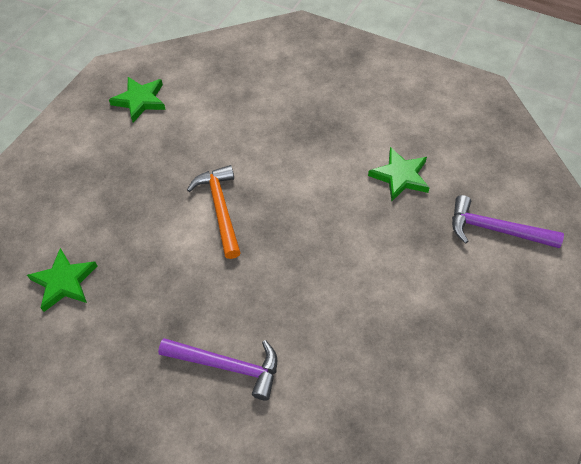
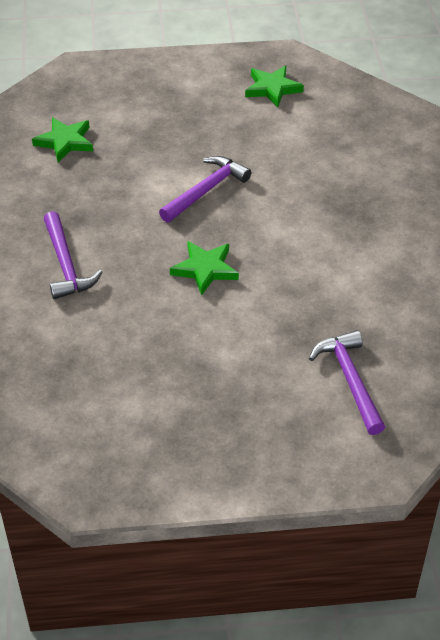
camera: 55 degrees right, 10 degrees down
orange hammer [187,165,241,259] -> purple hammer [159,156,251,222]
green star [368,147,430,201] -> green star moved to [170,241,239,296]

